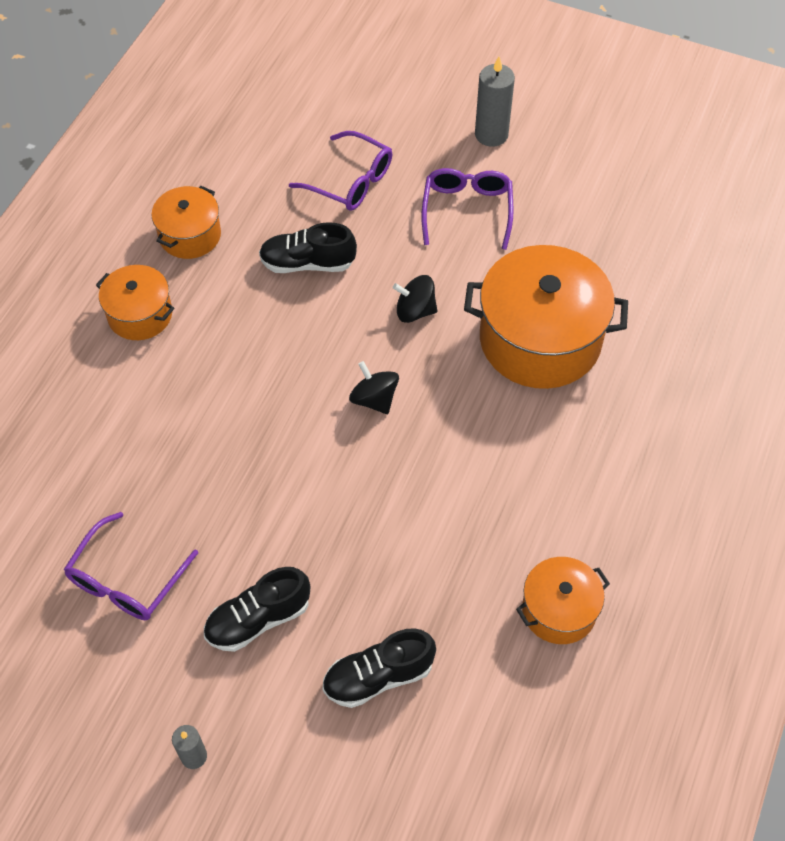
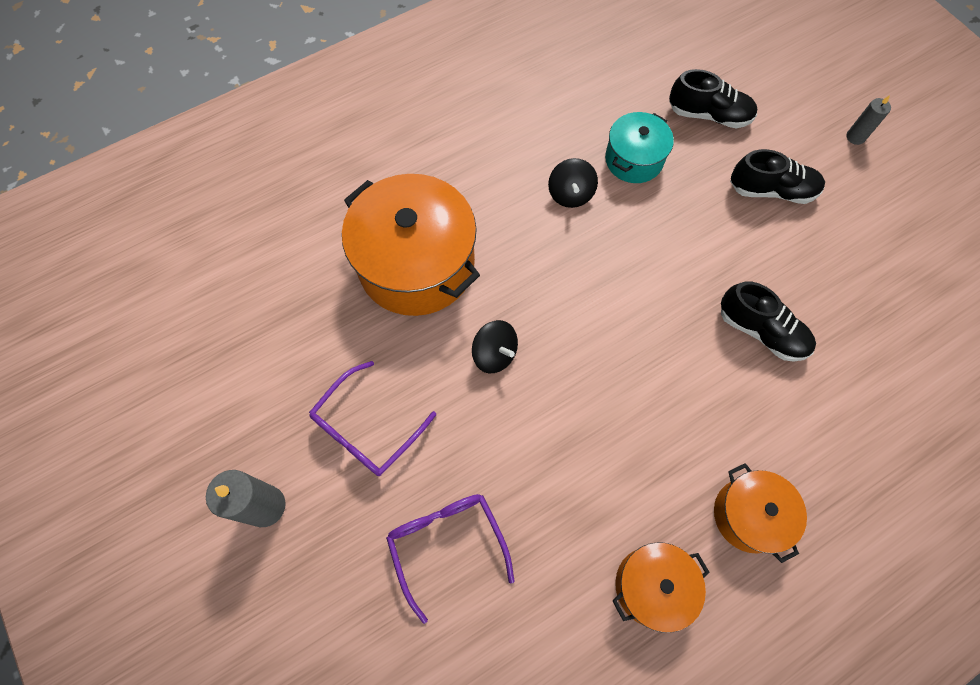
camera: 145 degrees left, 10 degrees up
purple glasses [64,512,198,620] -> none
black shoe [259,222,357,273] -> black shoe moved to [721,281,816,362]
black spinning top [349,361,399,414] -> black spinning top moved to [548,158,598,208]
orange pot [516,557,610,644] -> none
none -> turquoise pot [605,112,674,183]

